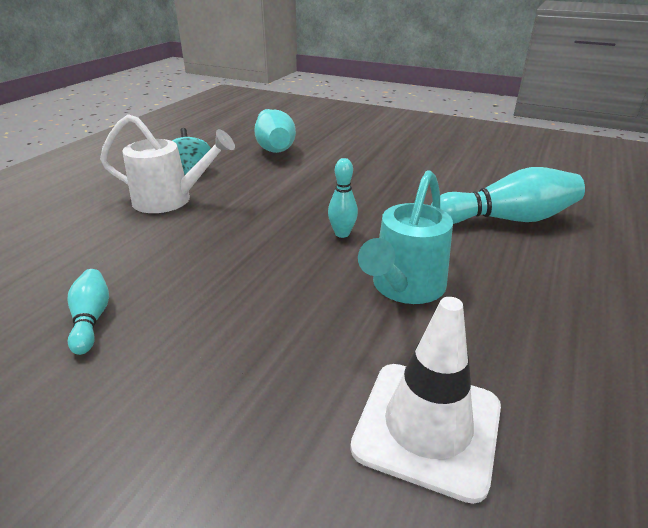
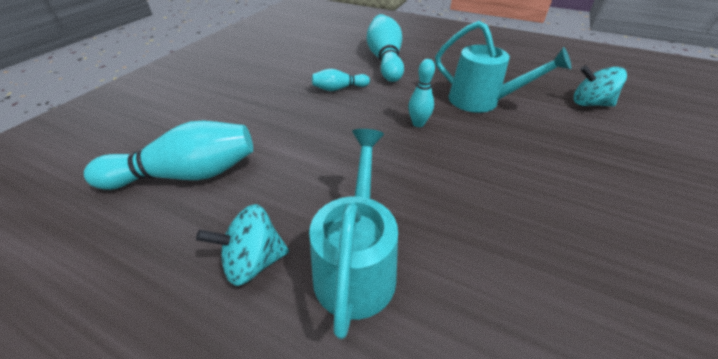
camera: 90 degrees left, 10 degrees up
turquoise bowling pin [67,269,109,355] -> turquoise bowling pin moved to [312,69,370,91]
white watering can [100,114,235,213] -> turquoise watering can [309,129,398,339]
white traffic cone [350,297,501,504] -> turquoise spinning top [574,65,627,106]

